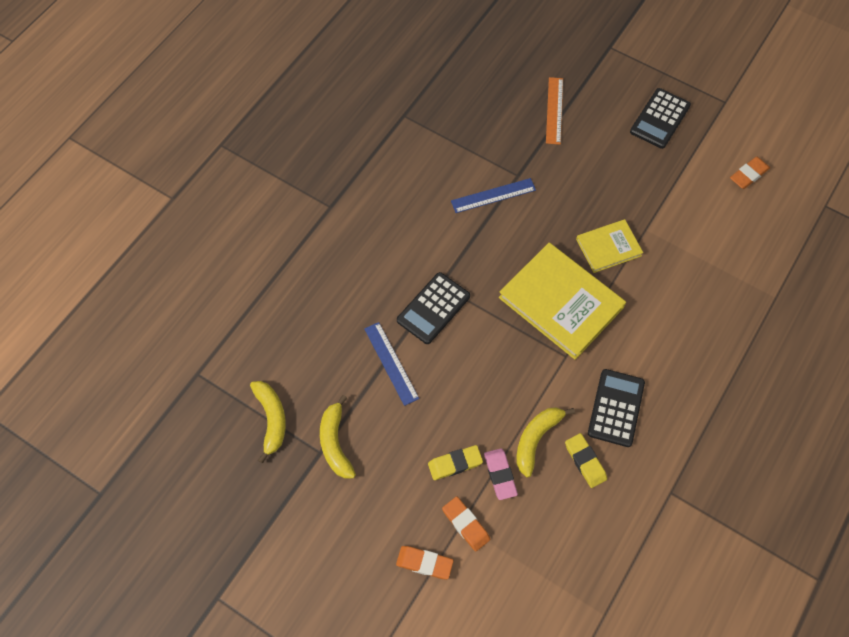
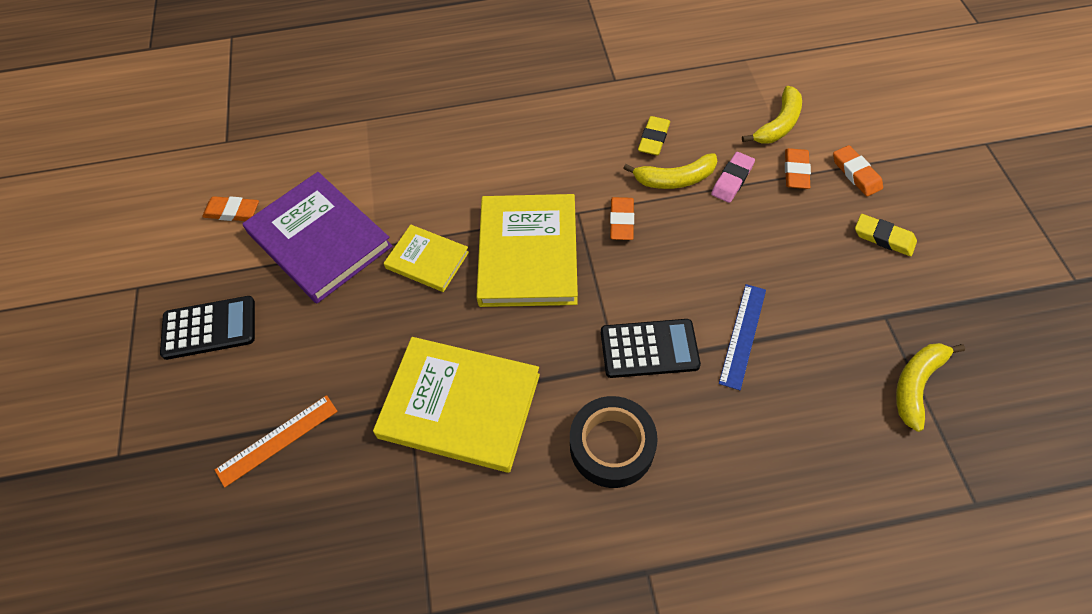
camera: 130 degrees left, 5 degrees down
yellow banana [320,395,356,479] -> yellow banana moved to [742,86,802,144]
yellow eraser [428,445,483,480] -> yellow eraser moved to [855,214,917,256]
blue ruler [451,178,536,213] -> yellow book [373,337,540,473]
black calculator [588,369,645,447] -> none
none -> purple book [242,172,393,304]
none -> black tape [570,396,658,488]
none -> orange eraser [610,197,634,240]

